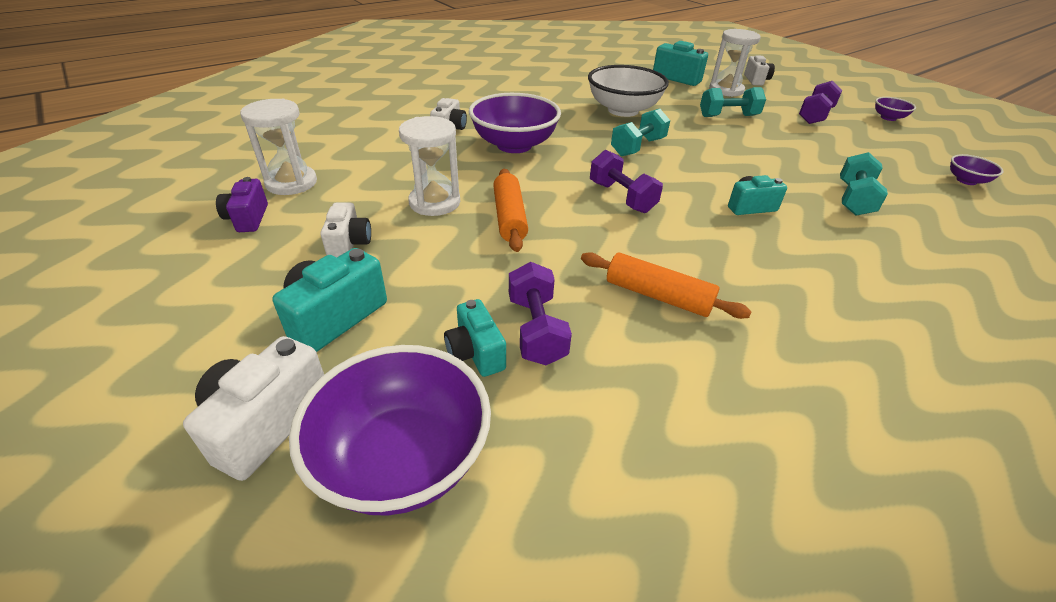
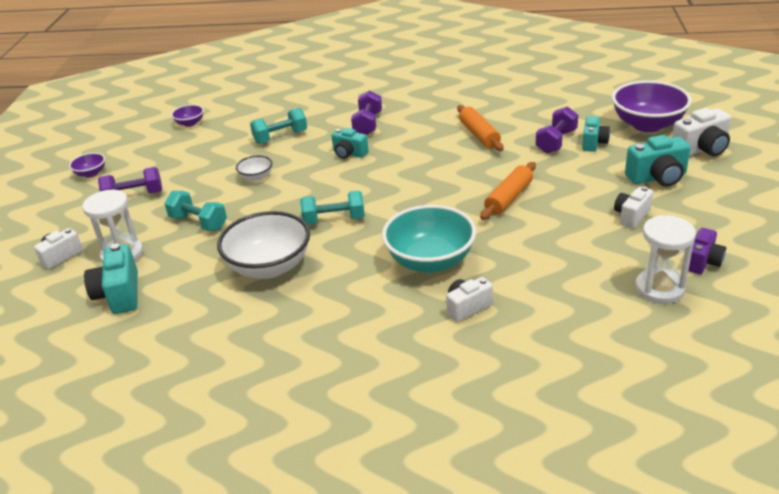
camera: 135 degrees left, 5 degrees down
white hourglass [399,116,460,216] -> none
purple bowl [469,93,561,153] -> turquoise bowl [382,205,476,273]
purple dumbbell [590,150,663,213] -> purple dumbbell moved to [351,90,382,135]
none -> white bowl [236,155,272,181]

